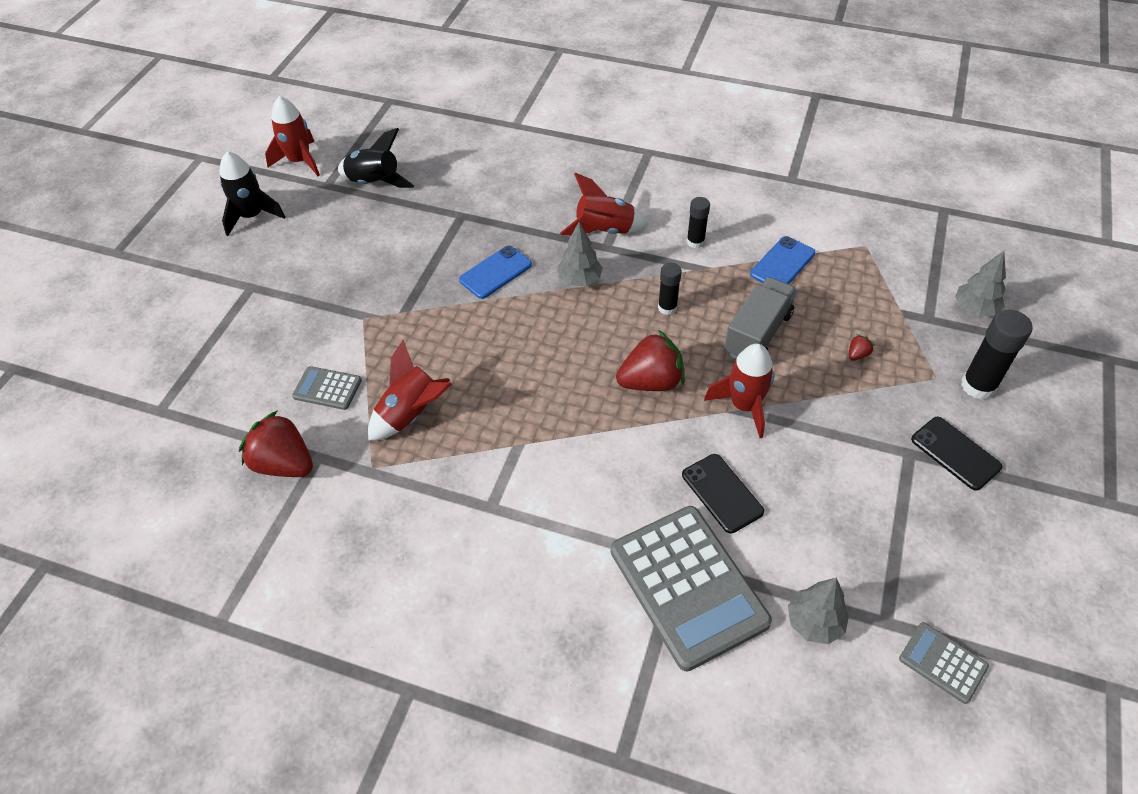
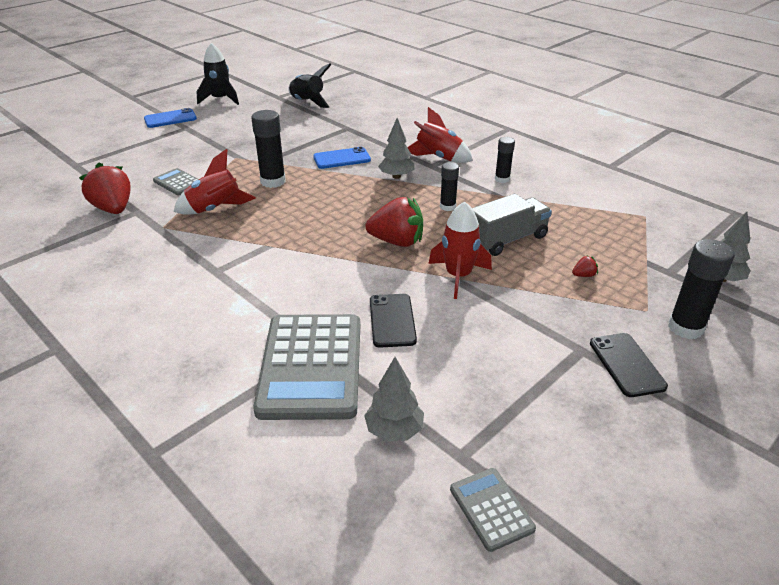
camera: 25 degrees right, 15 degrees down
red rocket [265,96,320,176] -> none
blue phone [750,236,815,284] -> blue phone moved to [144,108,197,128]
none -> black glue stick [251,110,286,188]

